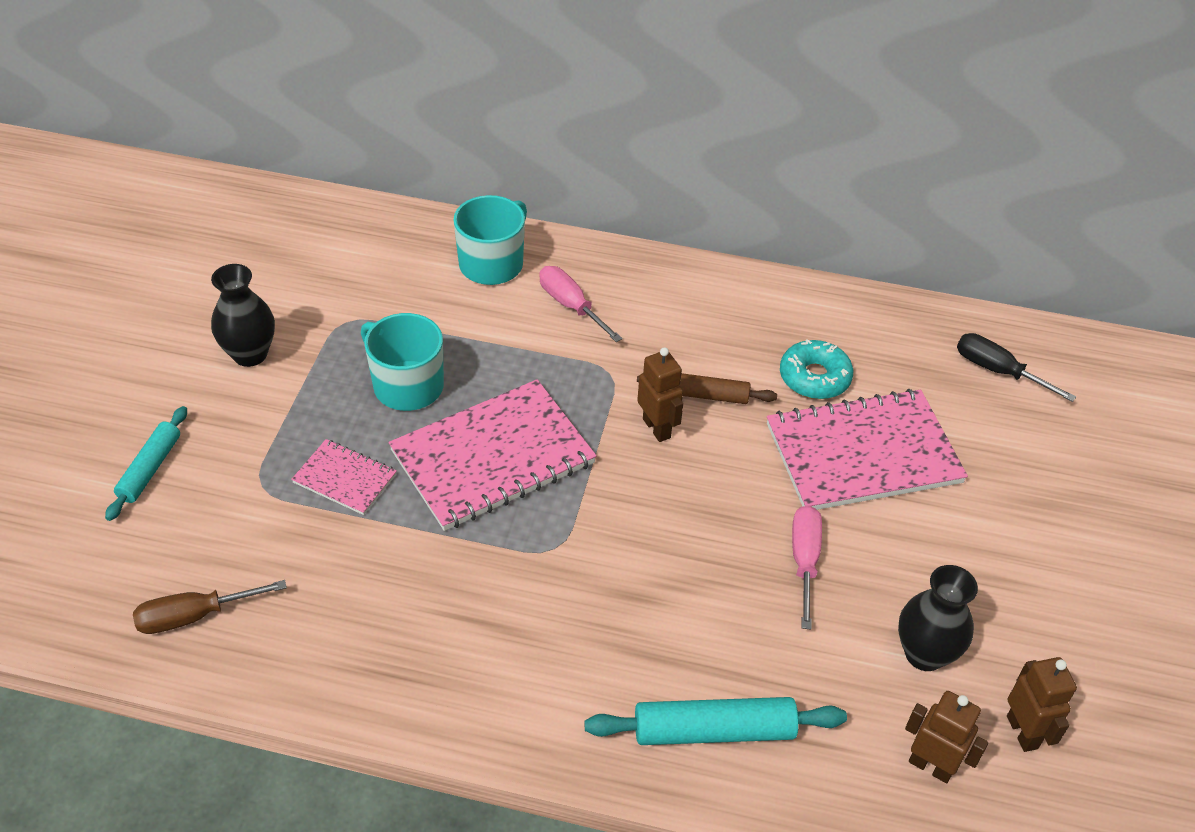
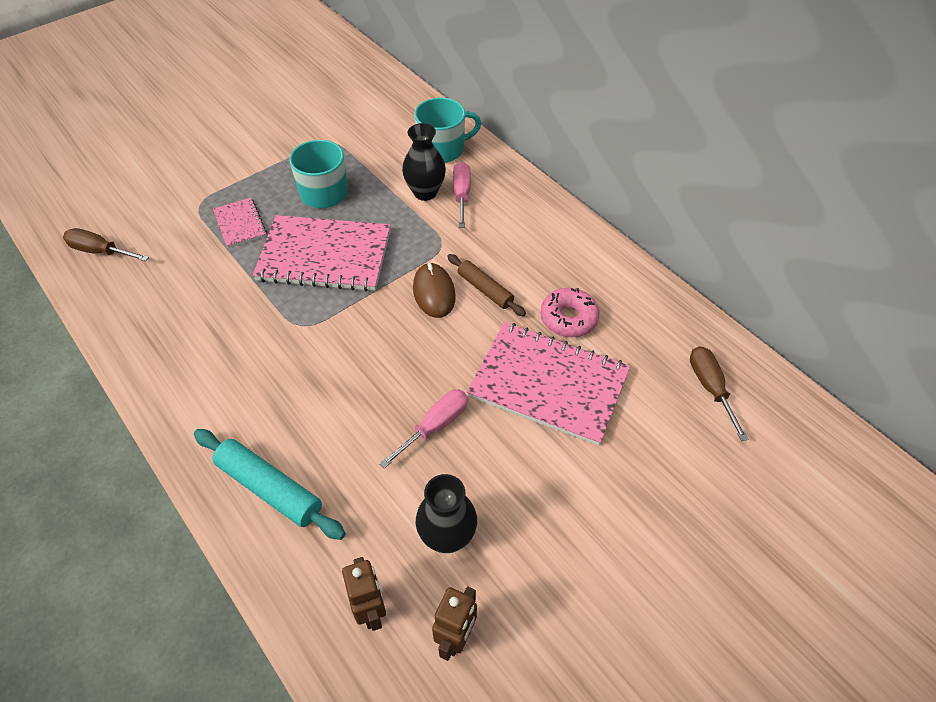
camera: 40 degrees right, 5 degrees up
turquoise rolling pin [105,406,187,521] -> none
black vase [211,264,275,367] -> black vase moved to [402,123,446,201]
brown robot [637,347,683,442] -> brown mouse [413,263,456,318]
turquoise donut [780,339,853,399] -> pink donut [540,288,600,337]
black screwdriver [957,333,1076,402] -> brown screwdriver [690,346,748,441]

